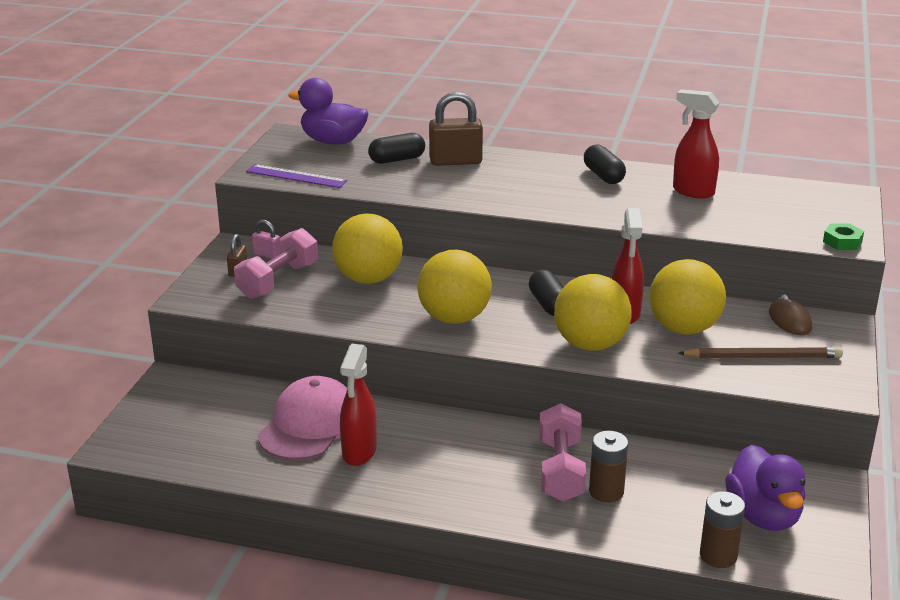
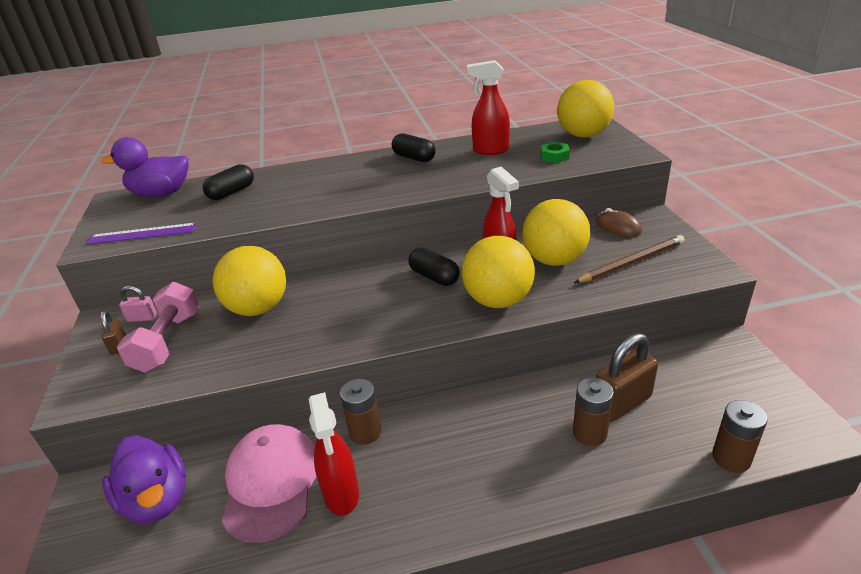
camera: 25 degrees left, 5 degrees up
yellow ball [417,250,492,324] -> yellow ball moved to [557,80,614,138]
brown padlock [429,92,483,166] -> brown padlock moved to [596,333,658,421]
pink dumbbell [539,403,586,502] -> none
purple duck [725,445,805,531] -> purple duck moved to [102,435,186,524]
green nut [823,223,864,250] -> green nut moved to [540,142,570,163]
none -> brown battery [340,379,381,445]

